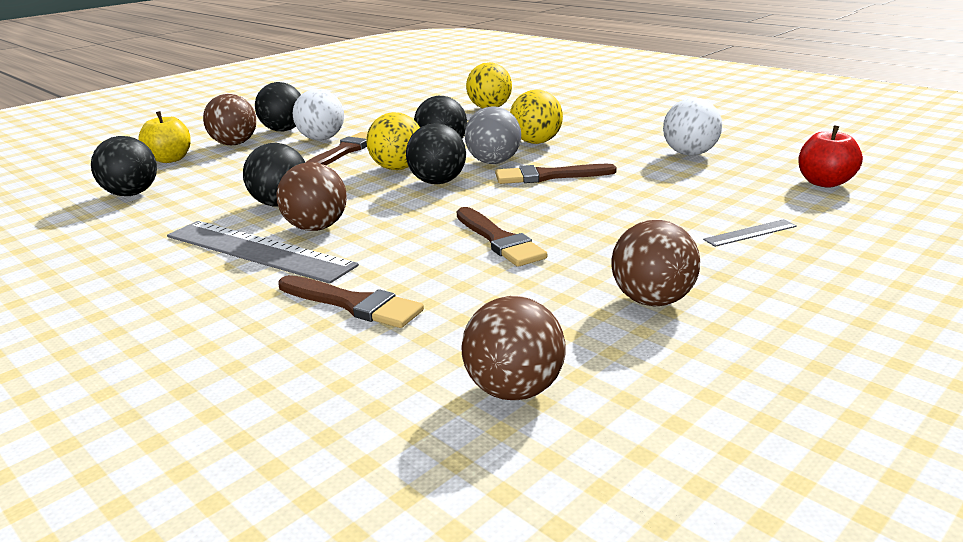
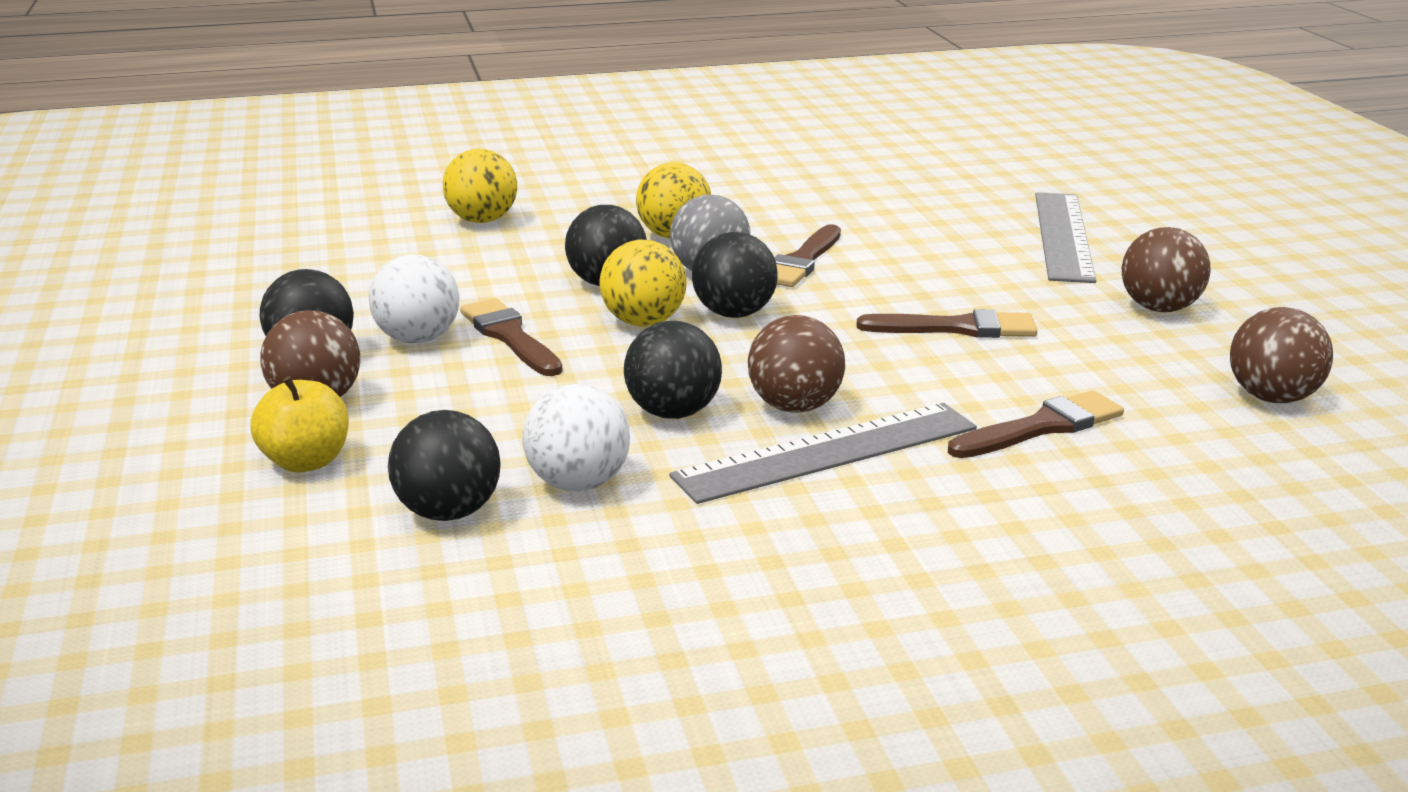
camera: 60 degrees left, 0 degrees up
white ball [663,98,722,156] -> white ball moved to [522,384,630,492]
grey ruler [703,219,797,247] -> grey ruler [1035,192,1096,283], size x2.26
red apple [798,125,863,188] -> none

